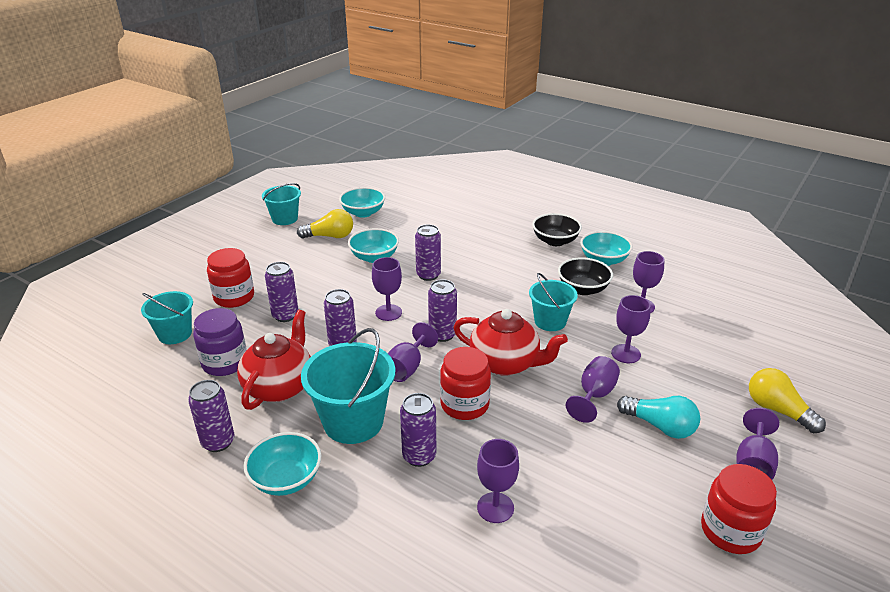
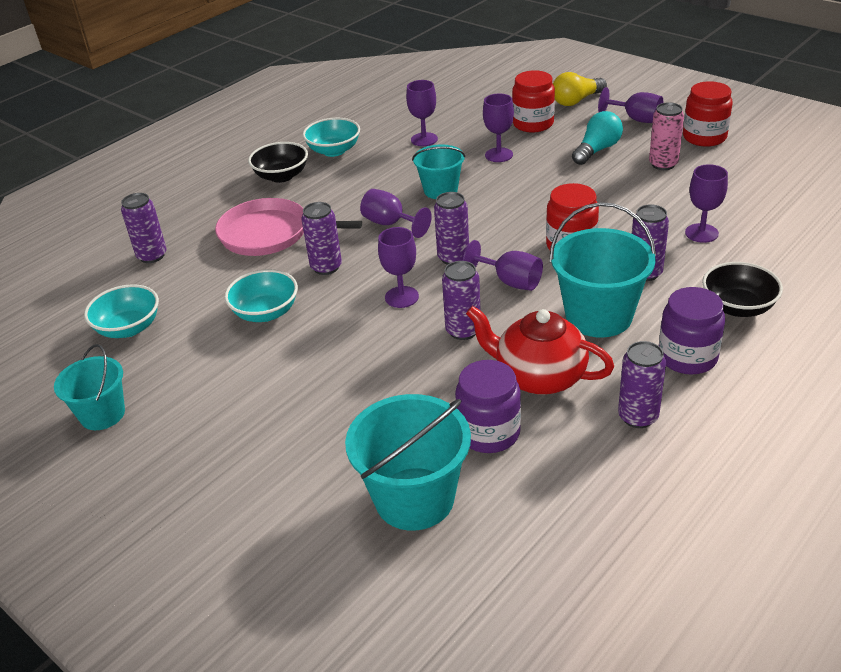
camera: 80 degrees left, 5 degrees up
turquoise bucket [141,291,193,344] -> turquoise bucket [345,394,471,531], size x1.59
red jar [207,248,254,308] -> red jar moved to [512,70,555,132]
turquoise bowl [244,432,321,496] -> purple jar [659,287,725,375]
purple can [265,262,299,322] -> purple can moved to [121,193,167,263]
yellow light bulb [297,209,353,239] -> none
red teapot [453,309,568,376] -> none
black bowl [558,257,613,295] -> black bowl moved to [702,262,783,317]
purple goblet [566,356,620,423] -> purple goblet moved to [360,189,432,238]
none -> pink pan [215,198,362,256]
none -> pink can [649,102,684,170]

